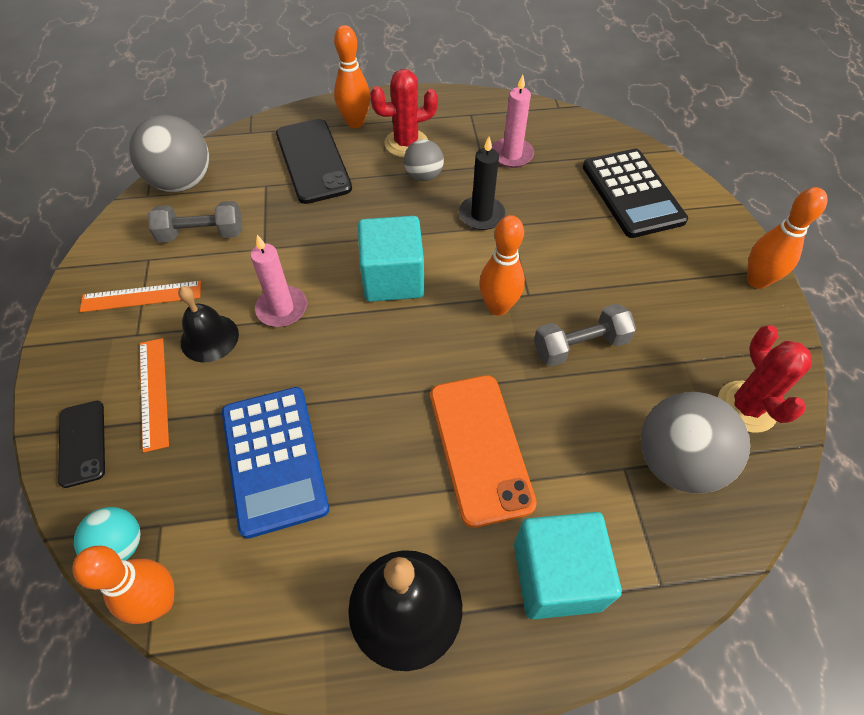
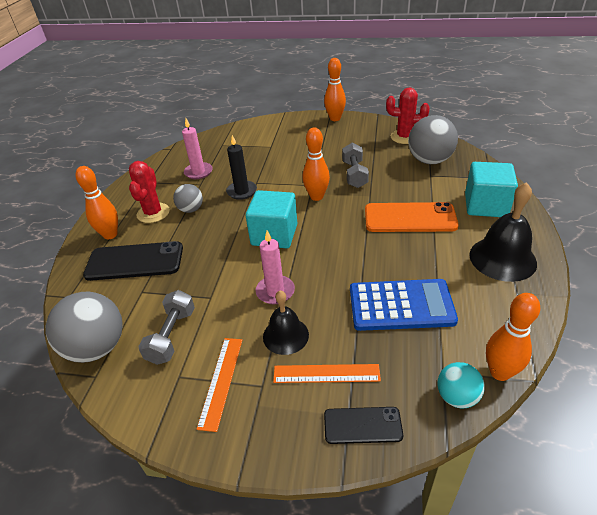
camera: 70 degrees left, 15 degrees down
black calculator [583,149,688,238] -> none

